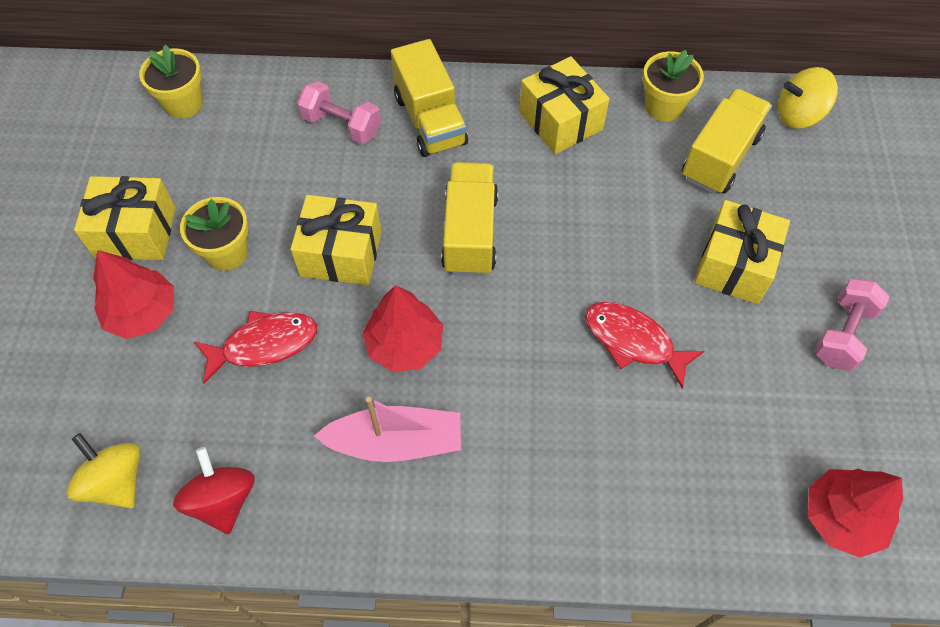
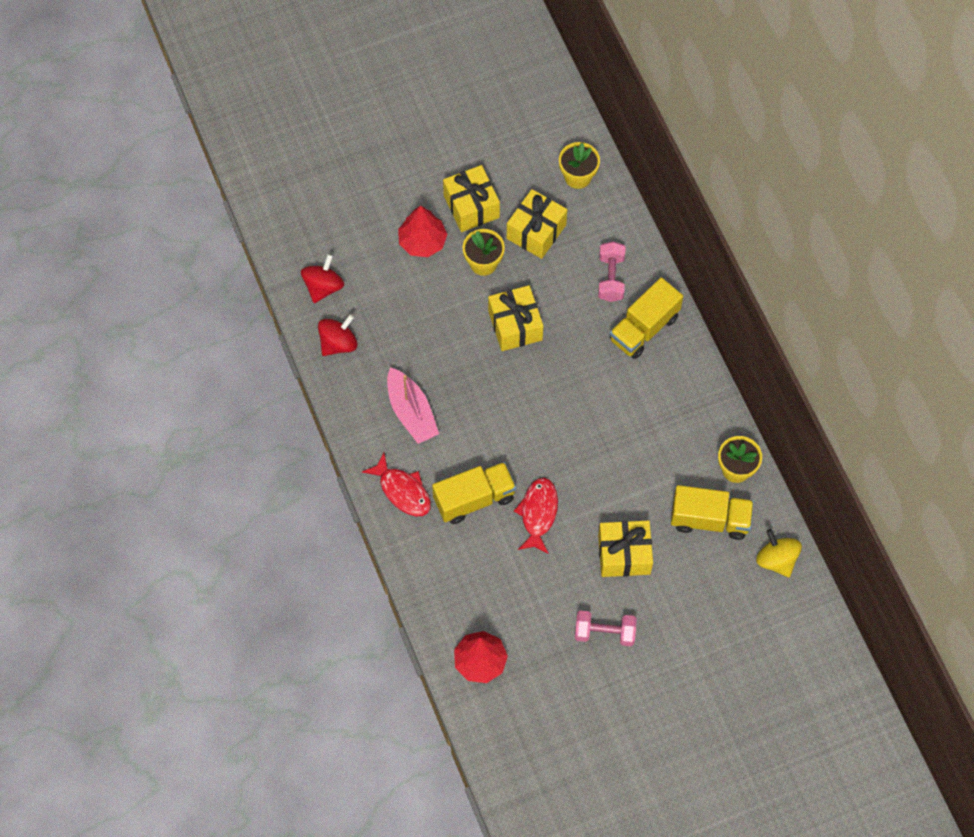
camera: 65 degrees right, 5 degrees up
yellow spinning top [66,433,141,508] -> red spinning top [301,254,344,303]
red fish [194,311,317,384] -> red fish moved to [362,453,431,516]
red tree [363,285,443,372] -> none
yellow truck [441,162,498,276] -> yellow truck moved to [432,462,516,524]
yellow gift [519,56,610,154] -> yellow gift moved to [507,189,567,259]

